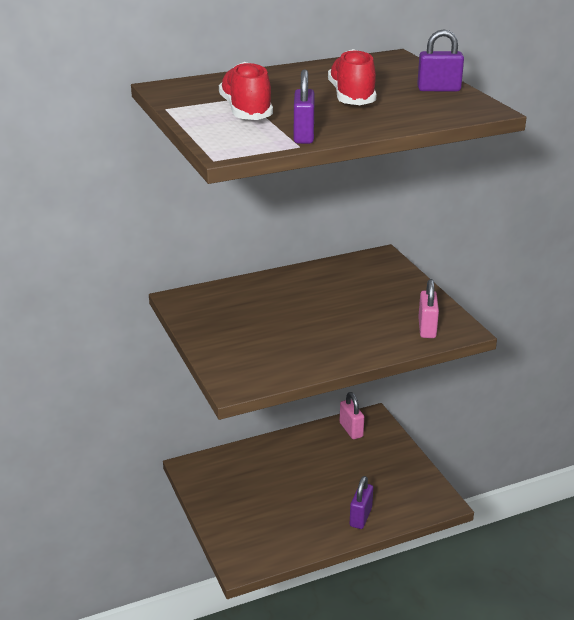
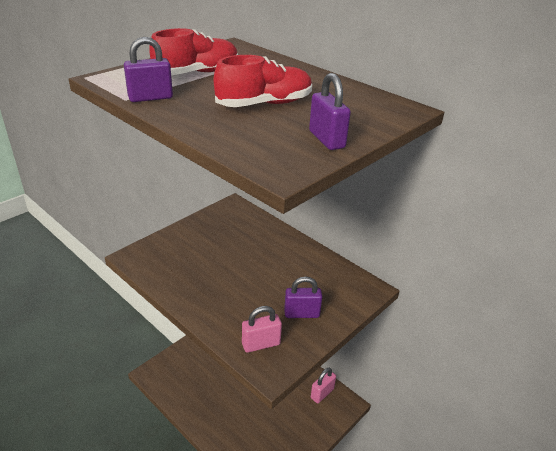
camera: 65 degrees right, 5 degrees up
purple padlock [350,476,373,529] -> purple padlock moved to [284,277,322,318]

